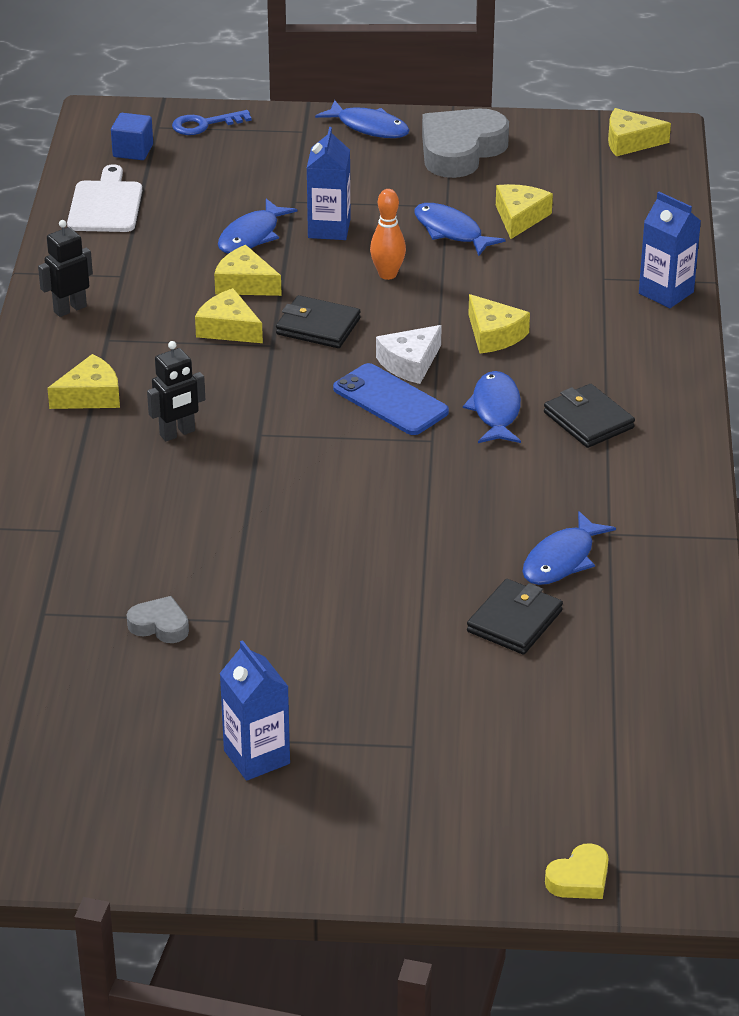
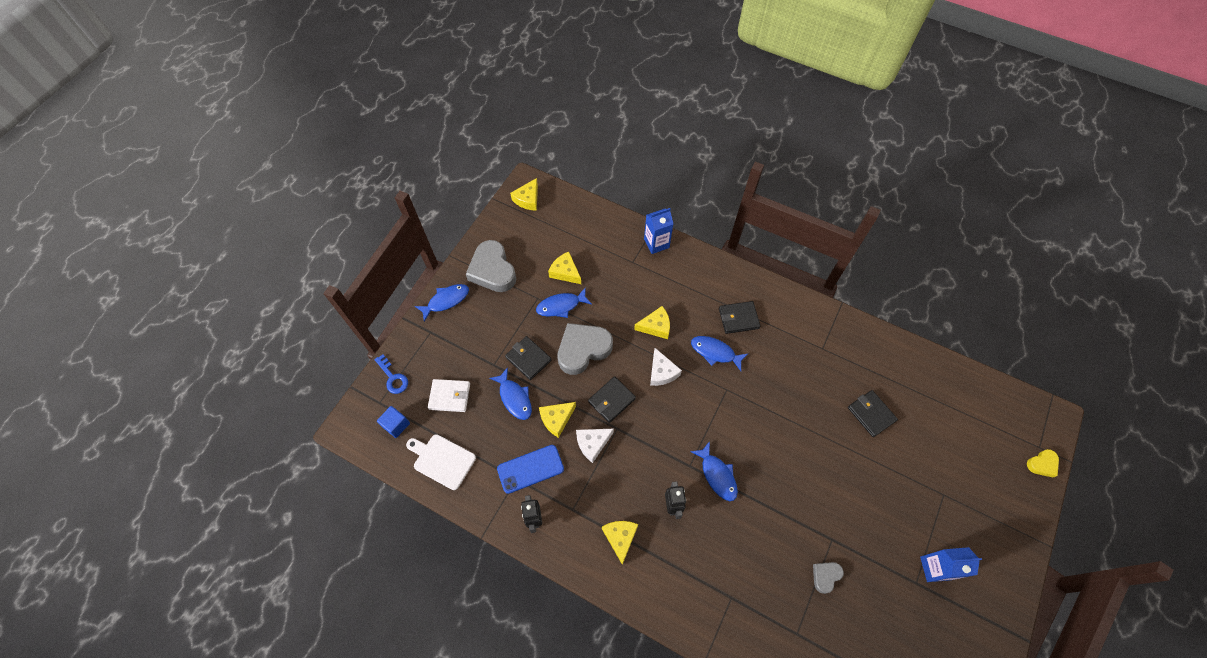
camera: 65 degrees left, 25 degrees up
blue key [172,110,252,135] -> blue key turned 45 degrees counterclockwise [374,354,408,394]
yellow cheese [195,288,263,343] -> white cheese [576,429,614,463]
blue carton [307,127,350,240] -> black wallet [505,336,552,380]
blue phone [333,363,449,435] -> blue phone moved to [497,445,564,494]
orange bowling pin [370,189,406,280] -> grey heart [557,323,613,375]
blue fish [523,511,616,585] -> blue fish moved to [691,441,738,501]
yellow heart [545,843,609,899] -> yellow heart turned 75 degrees clockwise [1027,449,1059,478]
none -> white wallet [428,379,470,412]

